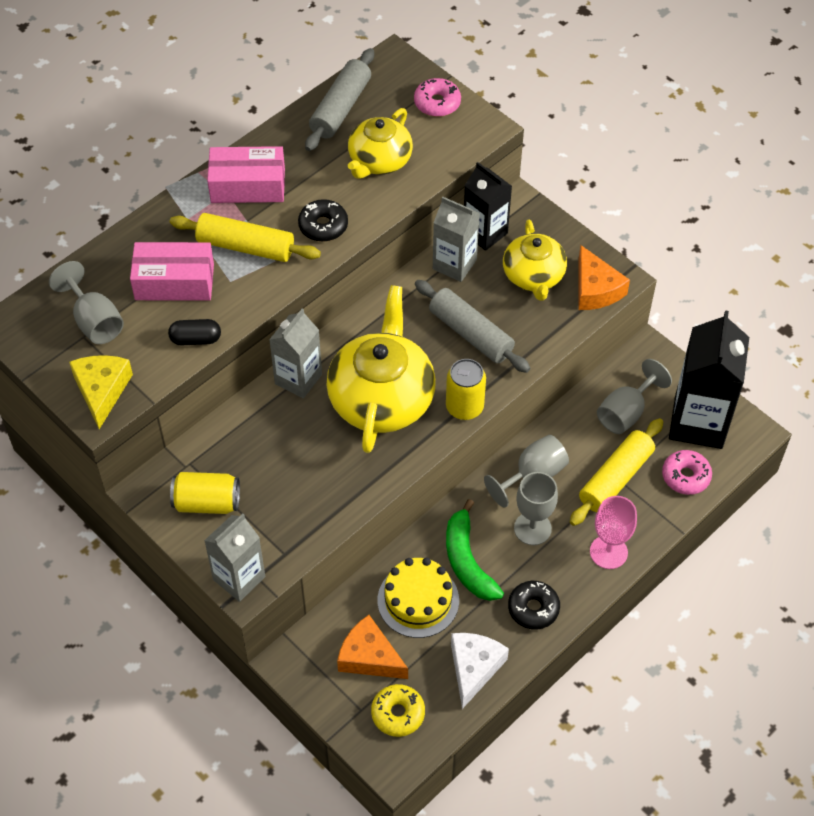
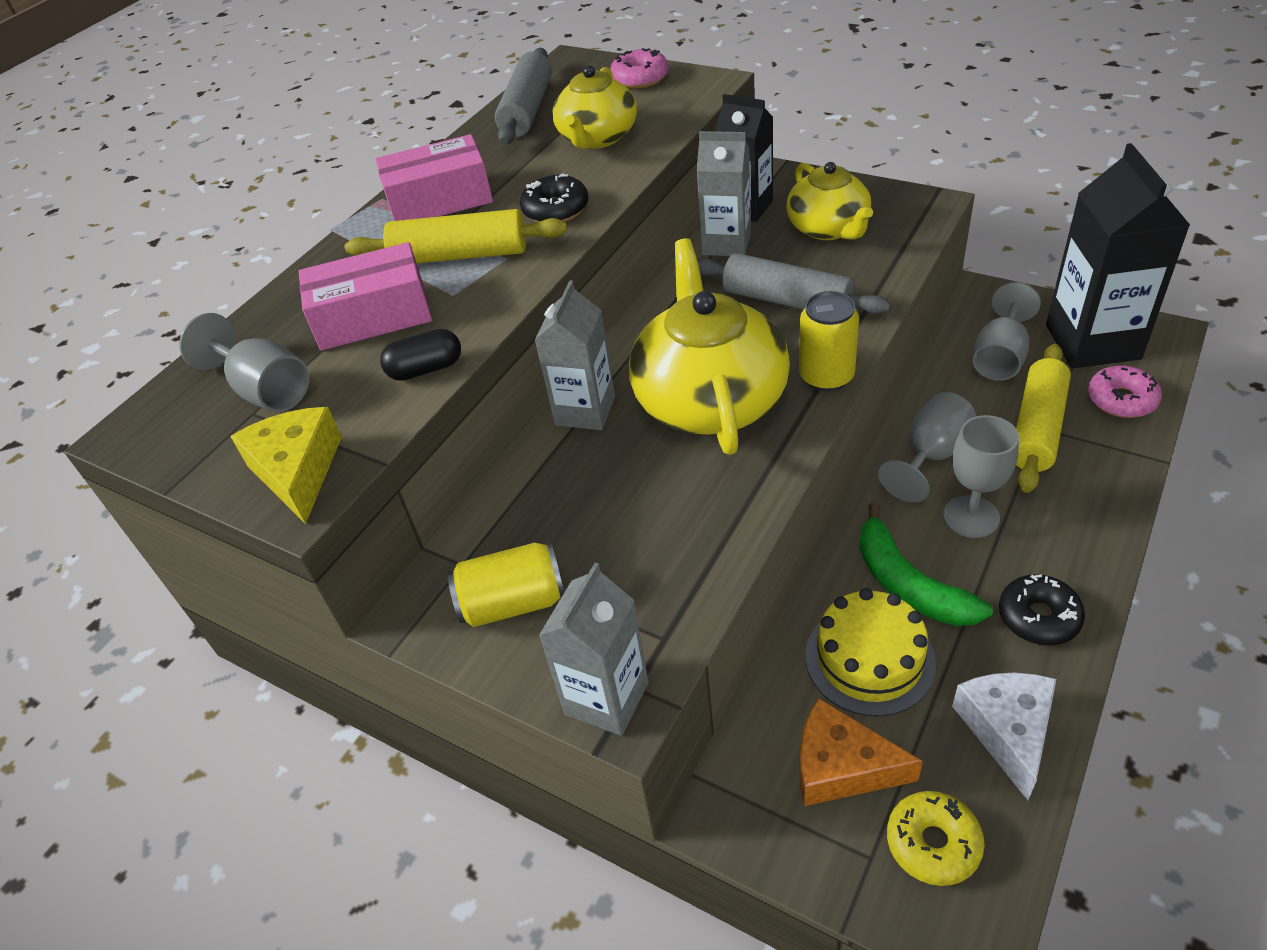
camera: 10 degrees left, 10 degrees down
orange cheese [578,245,630,310] -> none
pink goblet [590,496,637,569] -> none

